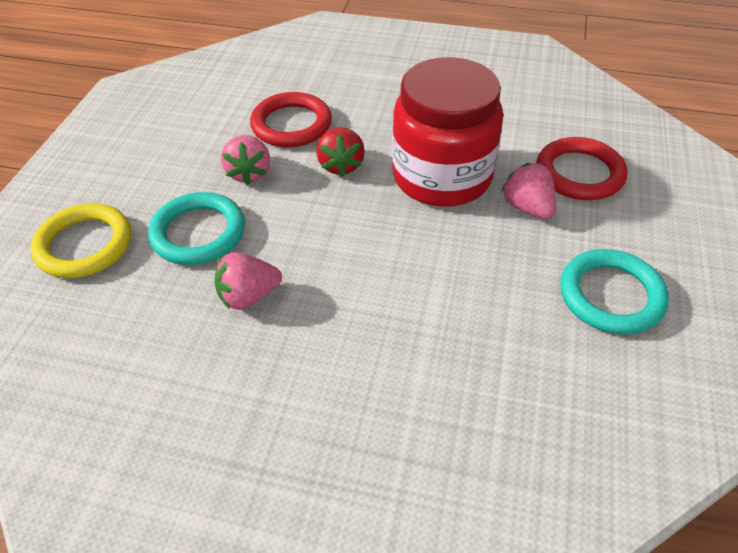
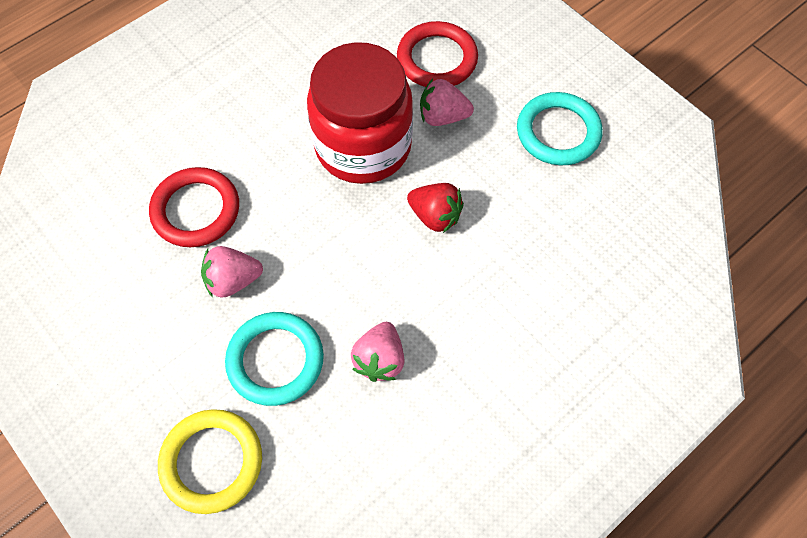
camera: 55 degrees left, 15 degrees up
pink strawberry [221,135,270,185] -> pink strawberry turned 135 degrees clockwise [201,246,263,298]
red strawberry [316,127,365,177] -> red strawberry moved to [407,183,464,233]

